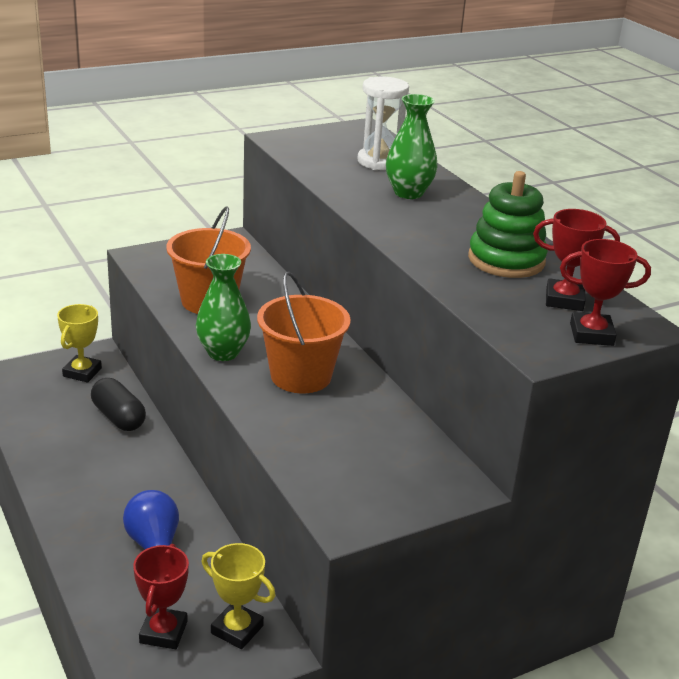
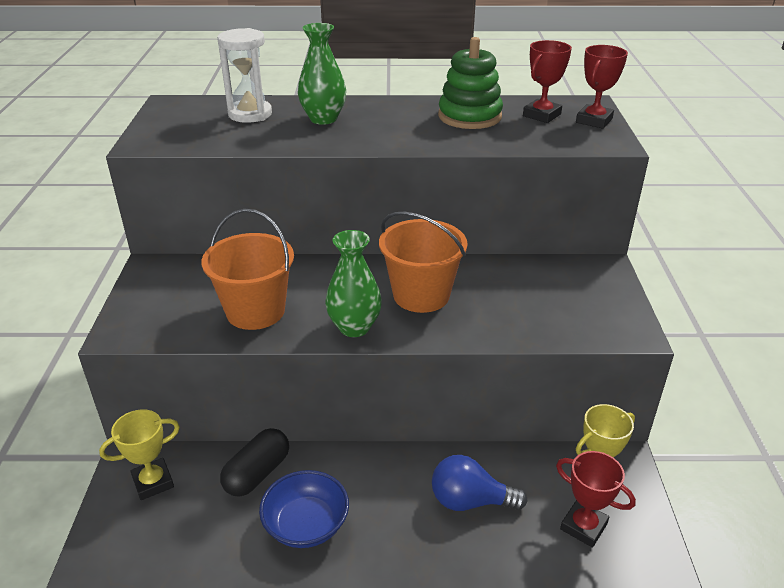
camera: 60 degrees left, 5 degrees up
yellow trophy [57,304,102,383] -> yellow trophy turned 75 degrees counterclockwise [99,409,180,500]
black capsule [91,378,146,431] -> black capsule turned 45 degrees counterclockwise [220,428,289,497]
none -> blue bowl [259,470,349,548]

